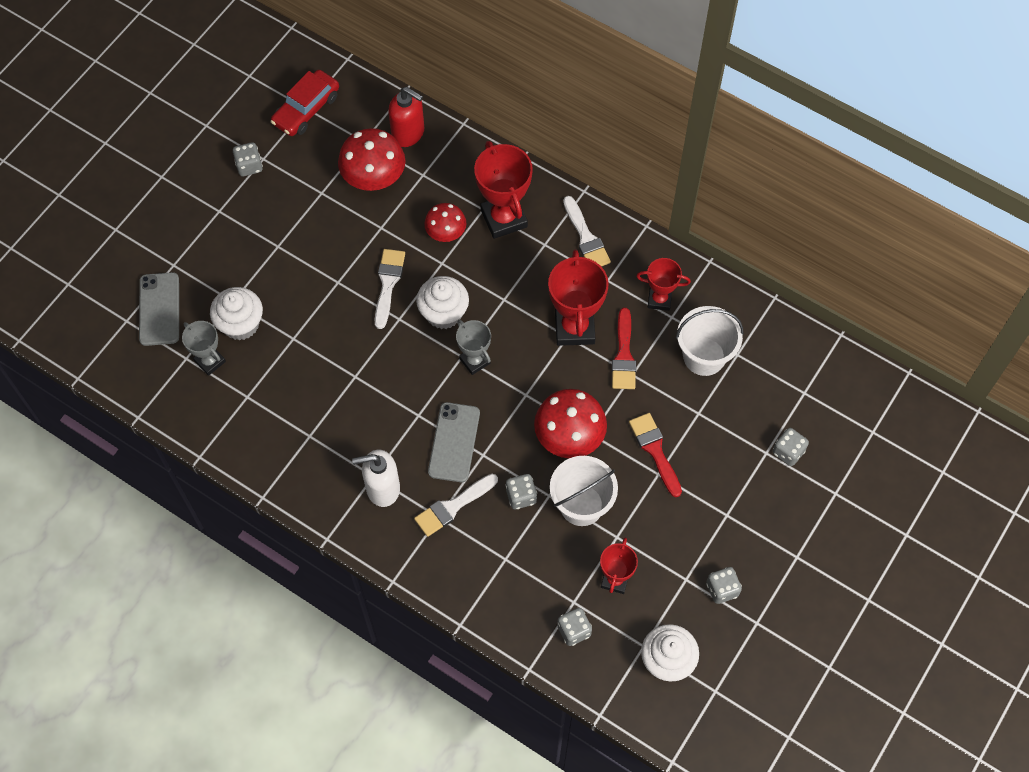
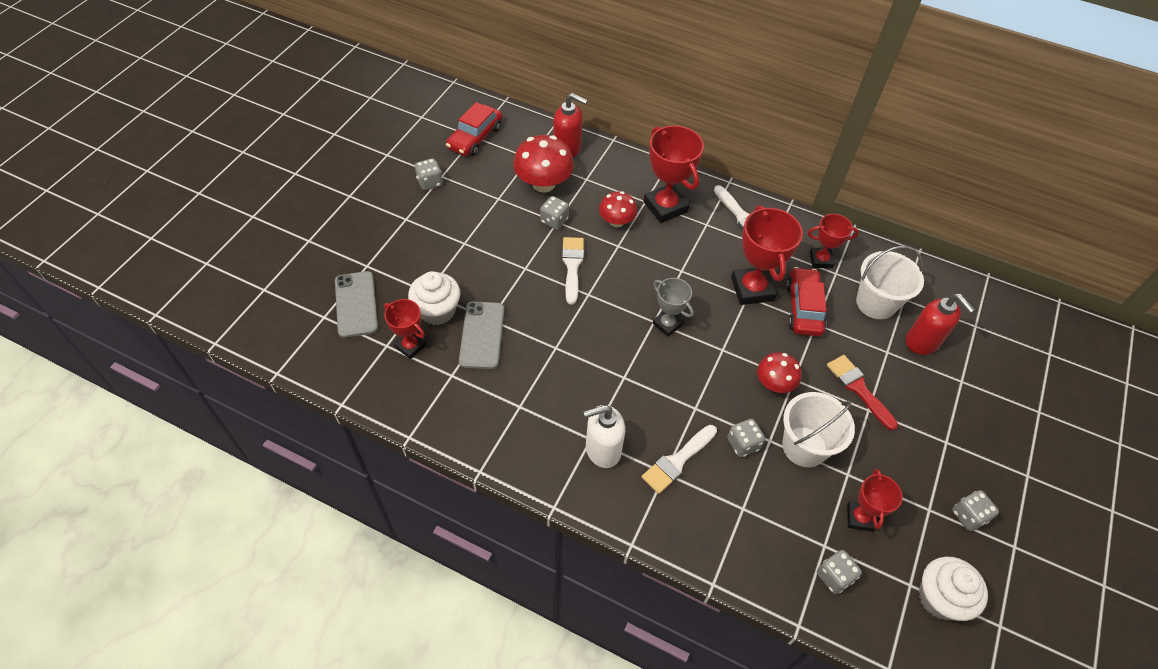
camera: 10 degrees left, 10 degrees down
grey trophy [182,321,226,376] -> red trophy [384,299,426,359]
white cupcake [416,276,469,329] -> none
grey phone [428,402,480,482] -> grey phone moved to [459,302,504,369]
red mushroom [534,389,607,458] -> red mushroom [757,352,802,393], size x0.62
red brush [612,308,636,389] -> red car [786,267,827,336]
grey dice [773,428,809,466] -> grey dice moved to [540,196,569,230]
none -> red soap dispenser [906,294,975,355]

